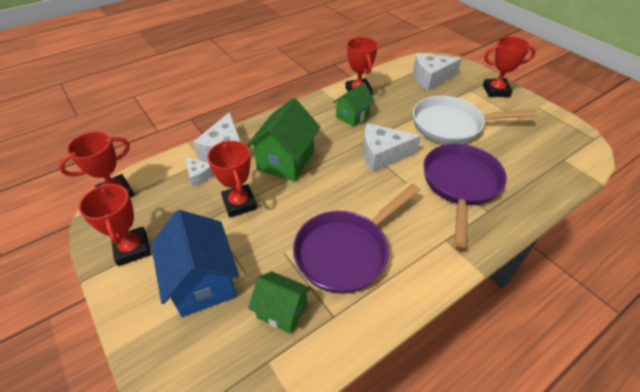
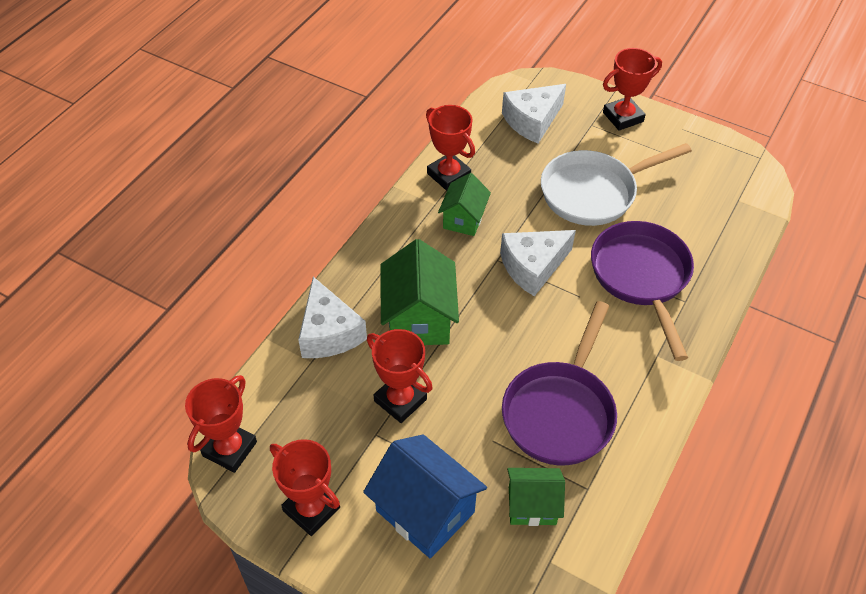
camera: 25 degrees left, 5 degrees up
white cheese [185,157,214,187] -> none

